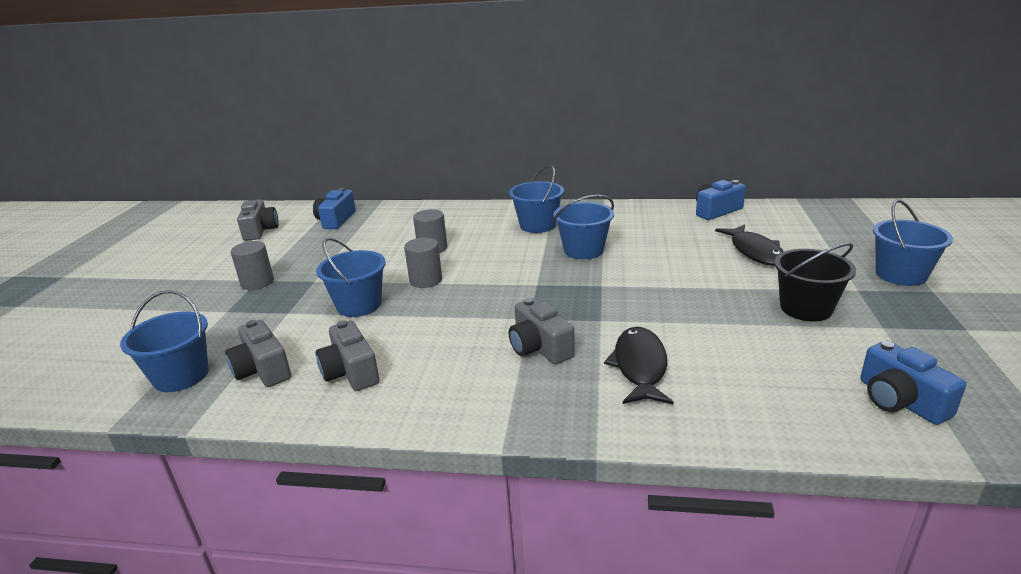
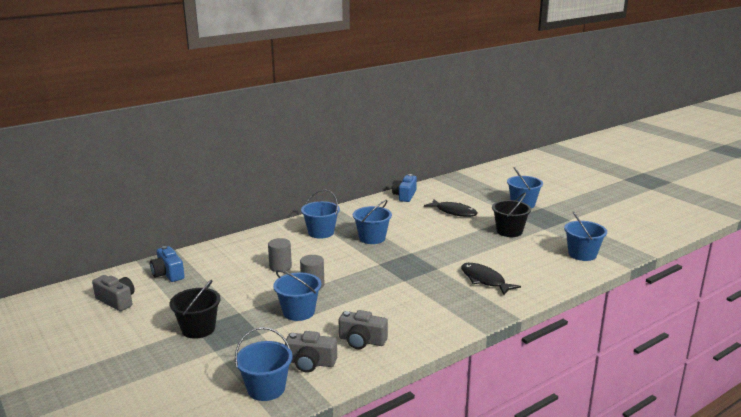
camera: 45 degrees left, 5 degrees down
grey cylinder [231,241,274,290] -> black bucket [169,280,221,339]
grey camera [509,298,575,364] -> none
blue camera [860,341,966,425] -> blue bucket [564,211,607,261]

